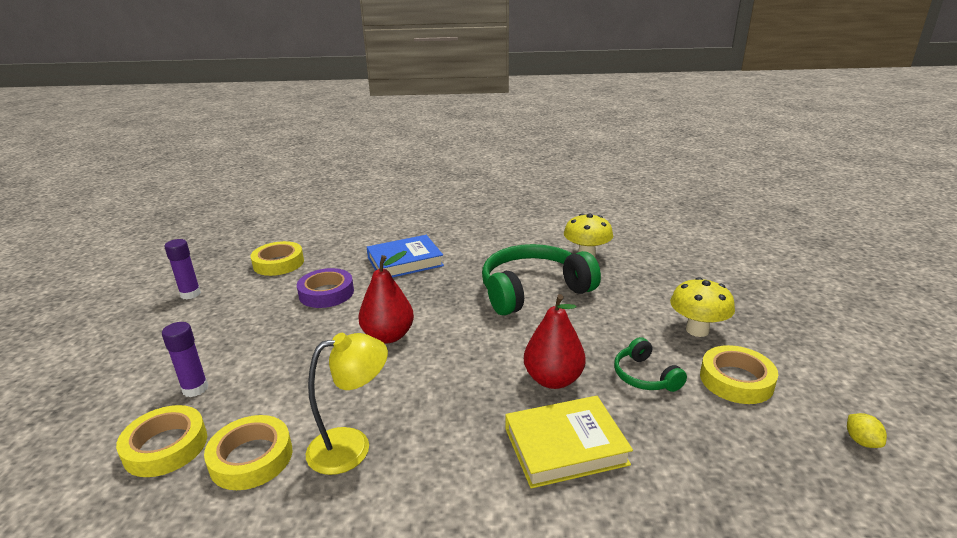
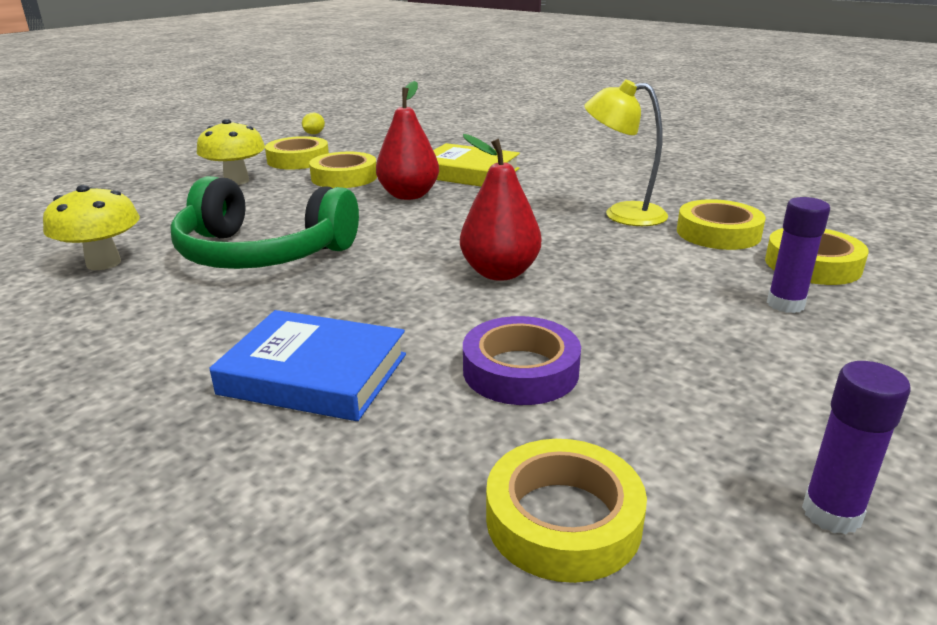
camera: 140 degrees left, 0 degrees up
green headphones [614,337,687,392] -> yellow tape [309,152,377,188]

